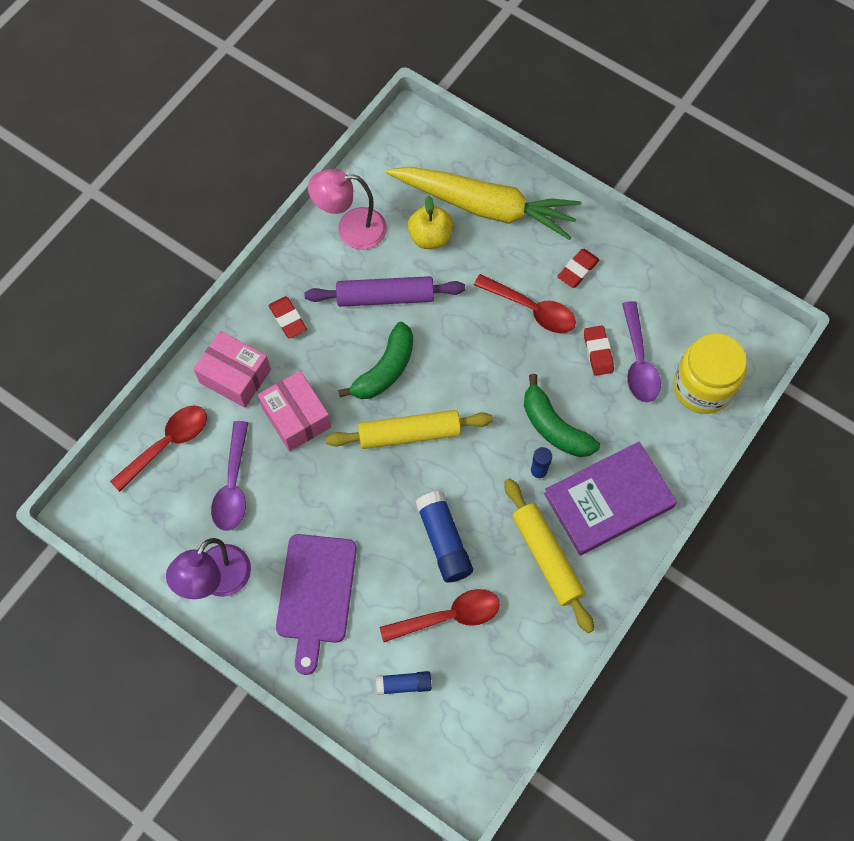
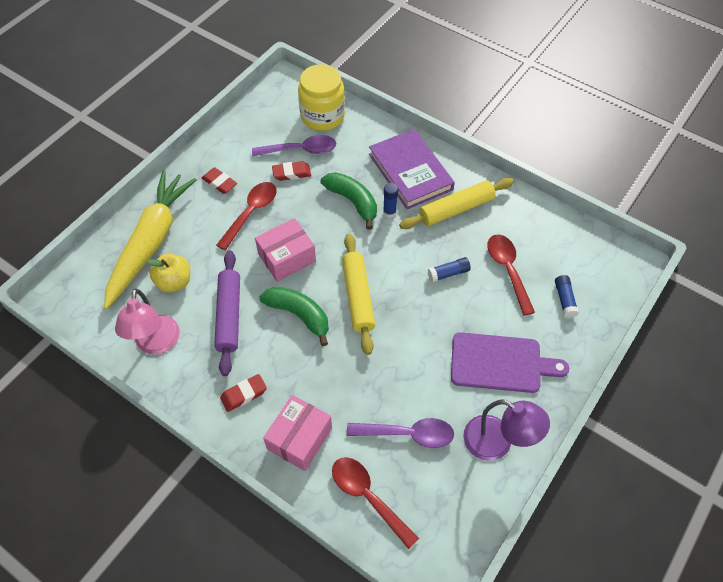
camera: 90 degrees left, 10 degrees down
pink box [258,371,331,451] -> pink box moved to [255,218,316,282]
blue glue stick [415,491,473,583] -> blue glue stick [428,257,471,282], size x0.60
green banana [524,374,600,457] -> green banana turned 90 degrees counterclockwise [321,172,377,230]

